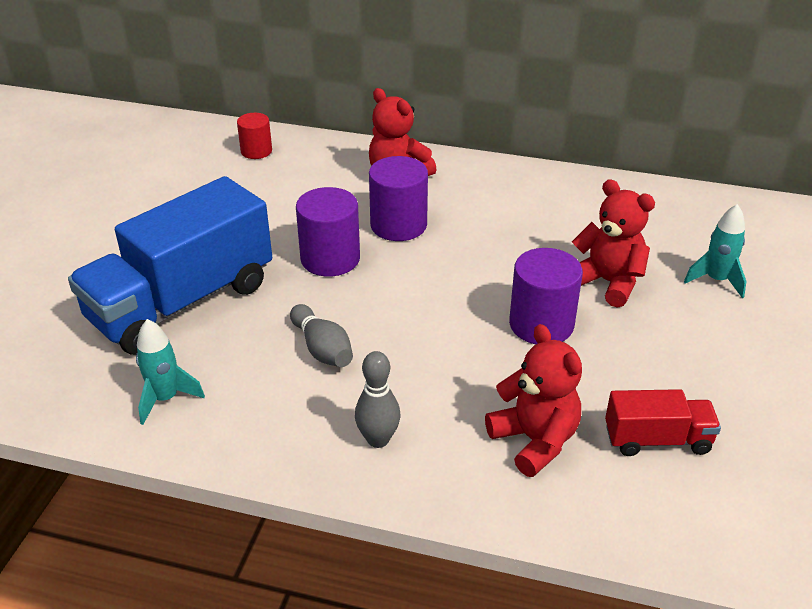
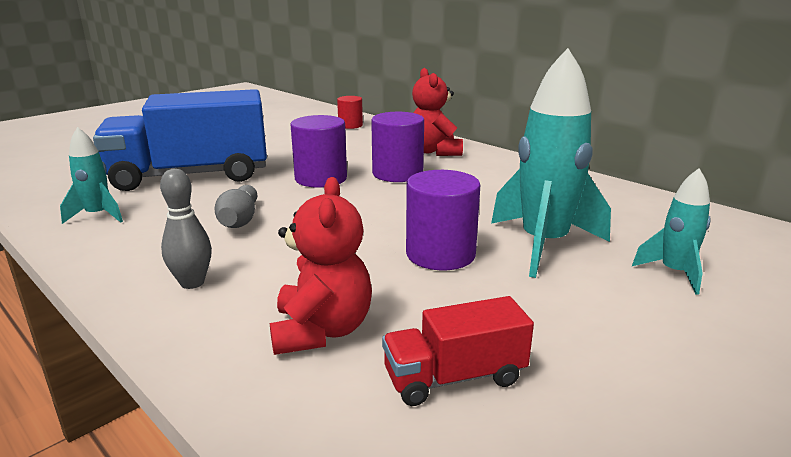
camera: 30 degrees right, 15 degrees down
red teddy bear [572,179,655,308] -> turquoise rocket [491,48,611,278]
red truck [605,389,721,456] -> red truck turned 135 degrees clockwise [382,296,534,406]

